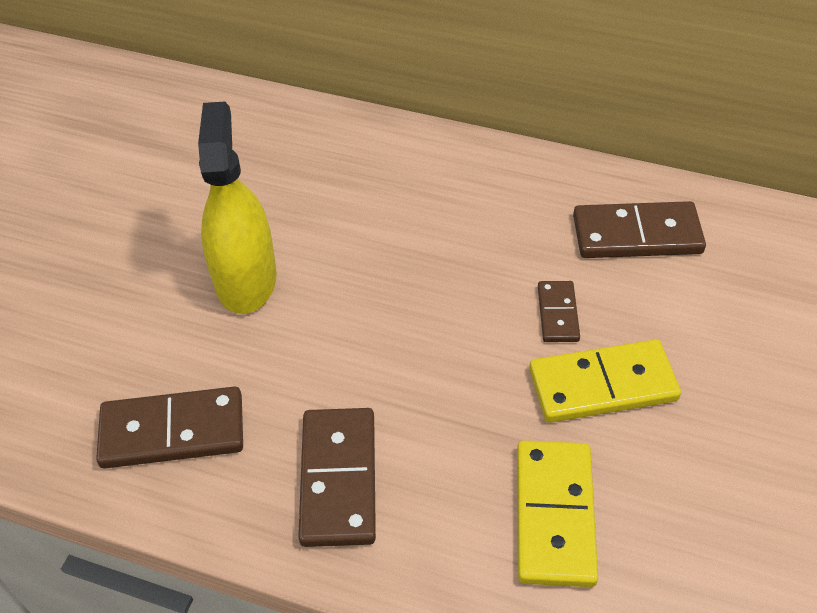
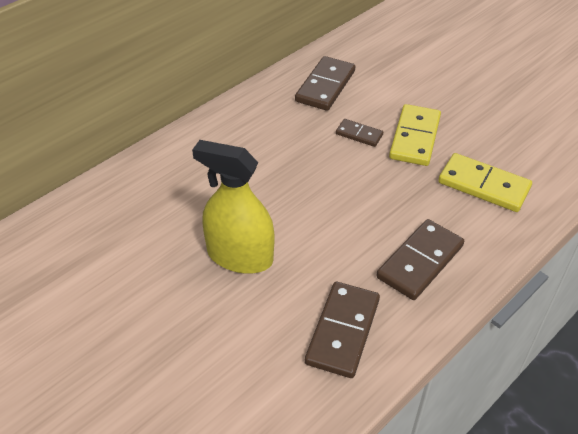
camera: 65 degrees left, 5 degrees down
brown domino [298,408,376,547] -> brown domino turned 75 degrees counterclockwise [376,219,464,300]

